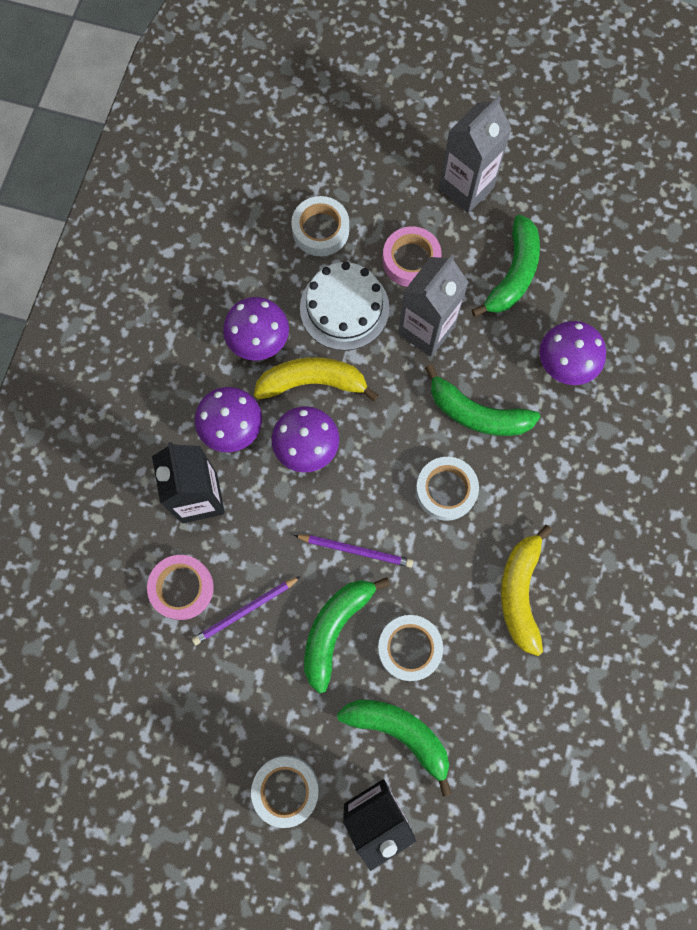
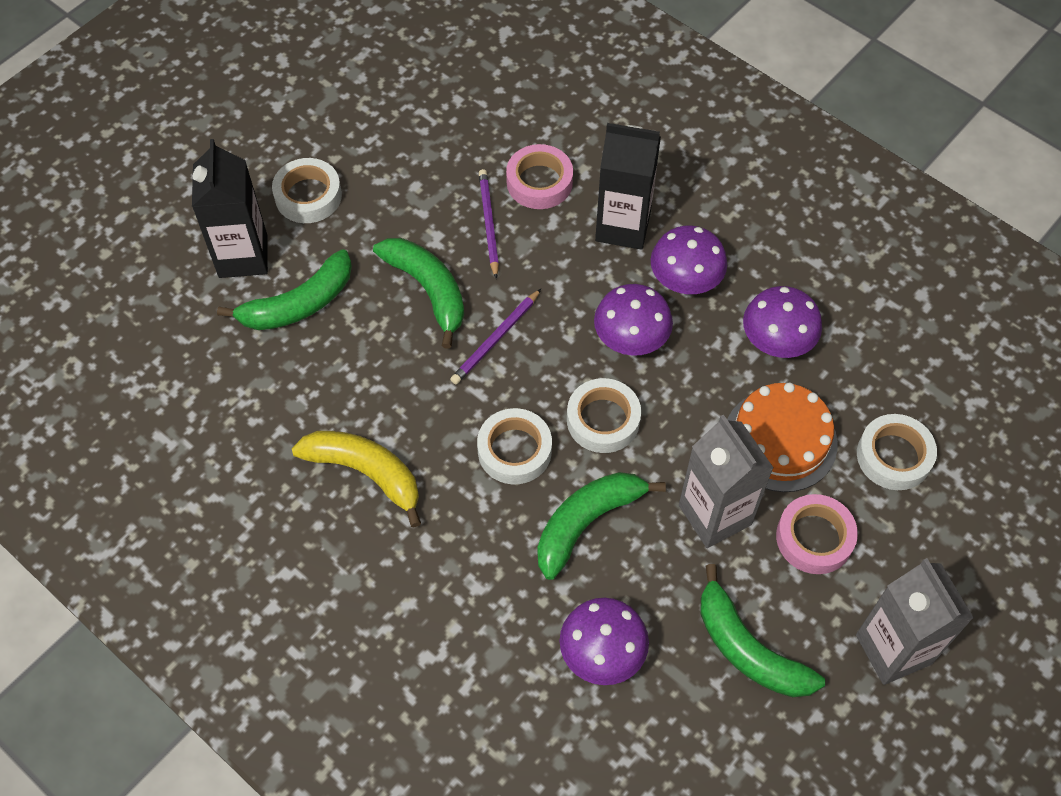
camera: 115 degrees right, 15 degrees down
yellow banana [254,357,379,401] -> none
white cake [300,262,390,351] -> orange cake [727,383,838,492]
white tape [378,615,443,681] -> white tape moved to [567,378,641,453]

